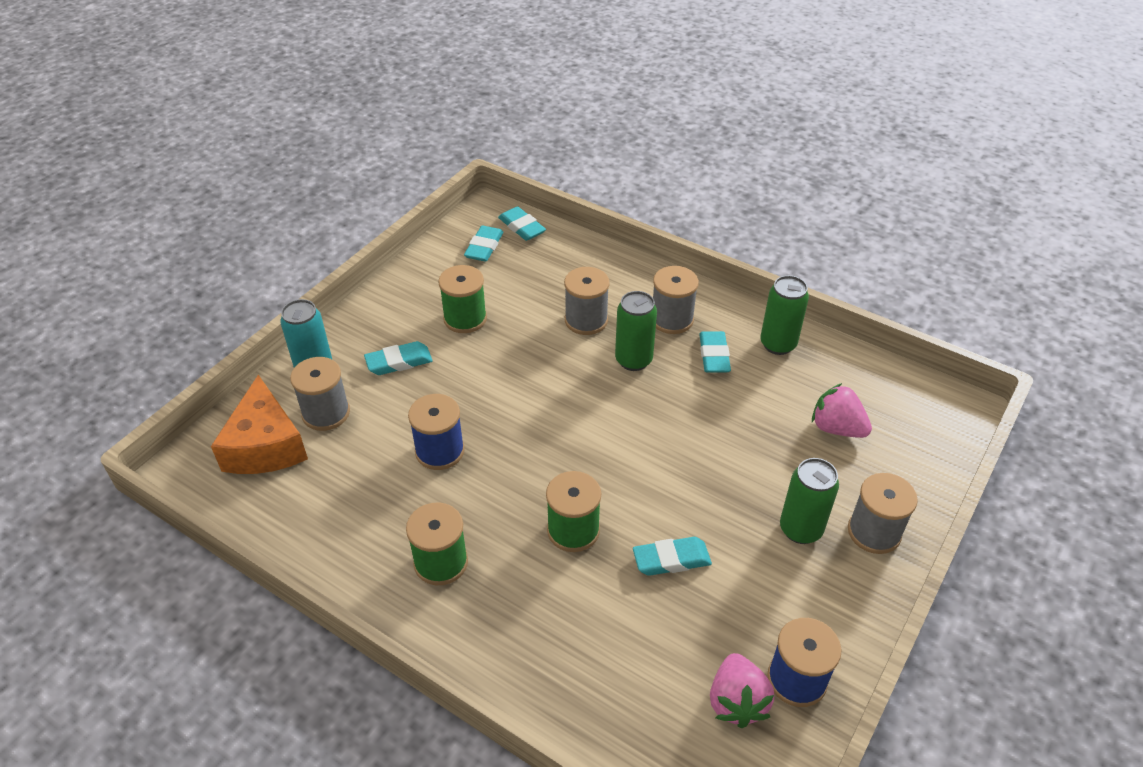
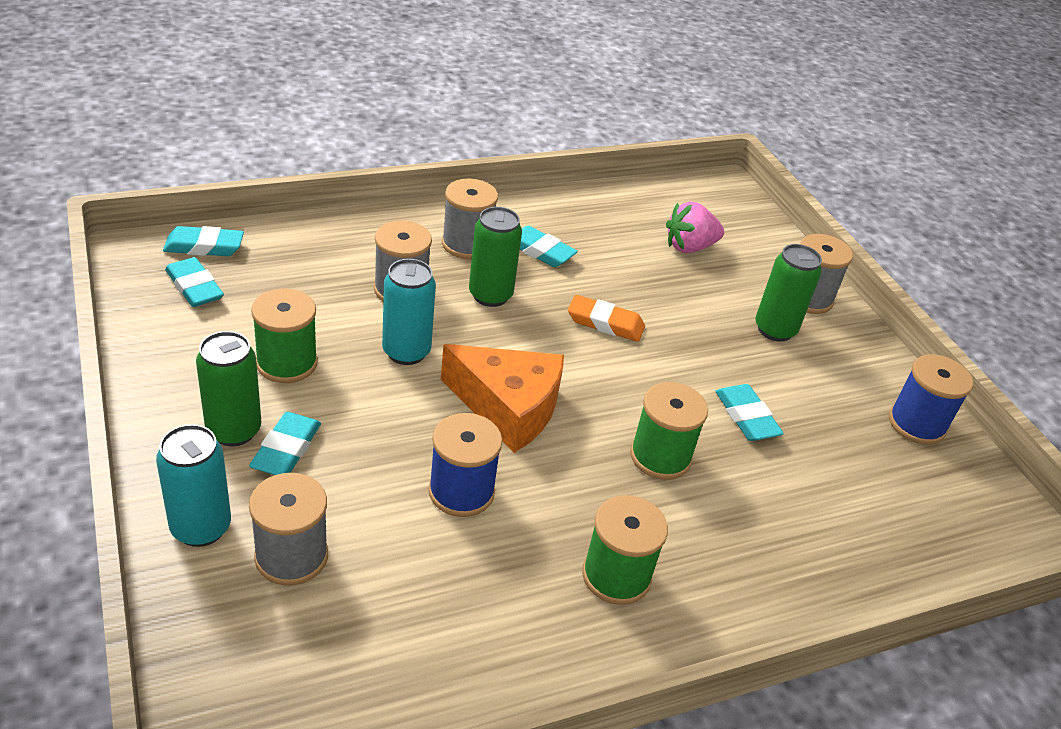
camera: 60 degrees left, 5 degrees down
orange cheese [211,375,308,474] -> orange cheese moved to [441,344,564,453]
turquoise eraser [633,537,712,576] -> turquoise eraser turned 45 degrees counterclockwise [715,384,784,441]
pink strawberry [710,653,775,728] -> none
green can [760,275,809,355] -> green can moved to [196,331,261,446]
none -> turquoise can [382,259,436,365]
none -> orange eraser [568,295,645,342]

